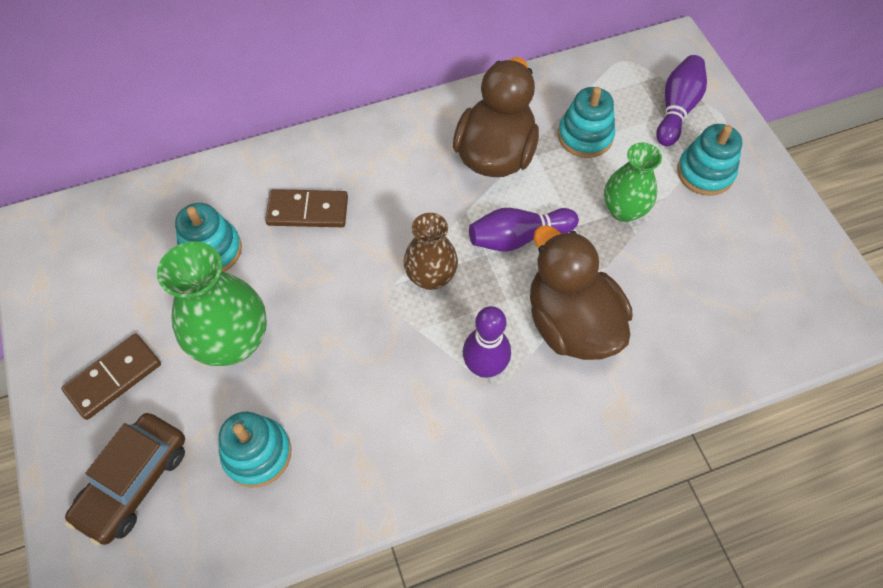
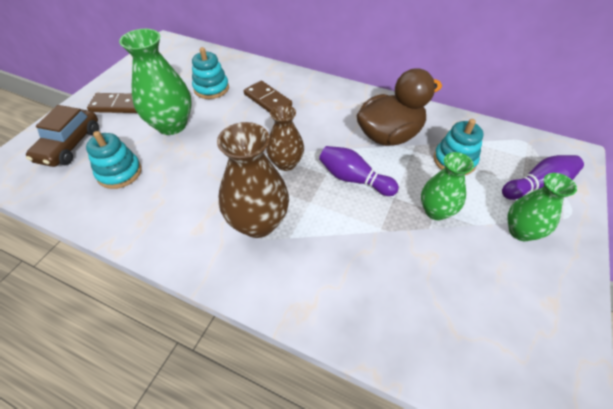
camera: 45 degrees right, 10 degrees down
brown car [65,413,185,546] -> brown car turned 60 degrees counterclockwise [26,105,99,167]
purple bowling pin [463,306,511,378] -> brown vase [217,122,289,238]
brown duck [530,225,633,360] -> none
turquoise stacking toy [677,124,742,196] -> green vase [508,173,577,241]

